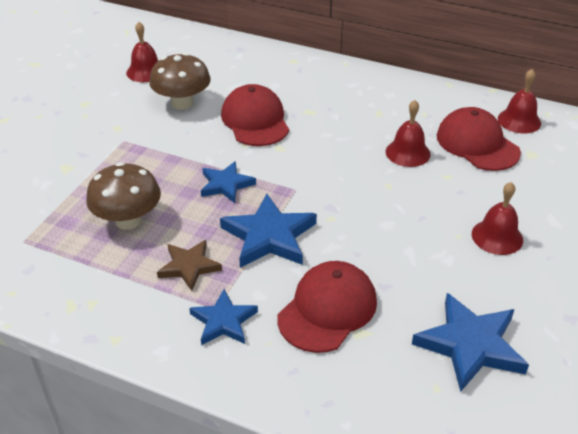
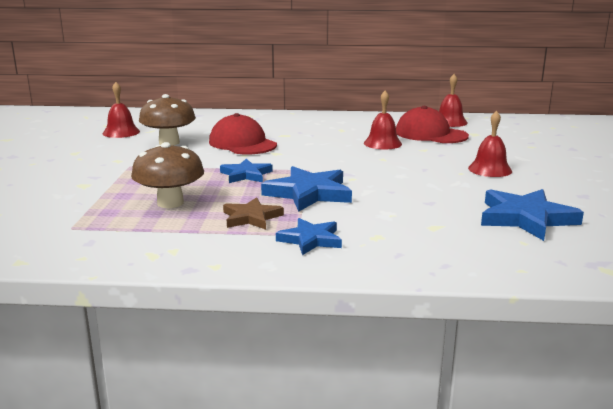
camera: 20 degrees left, 20 degrees down
red cap [278,261,377,353] -> none

